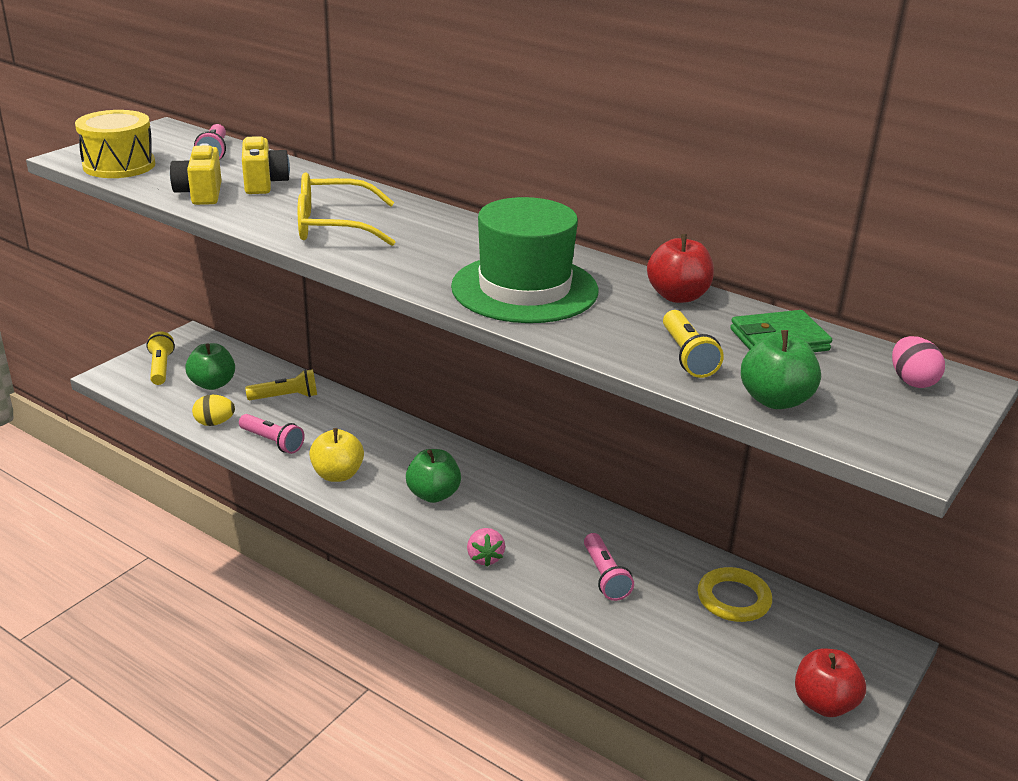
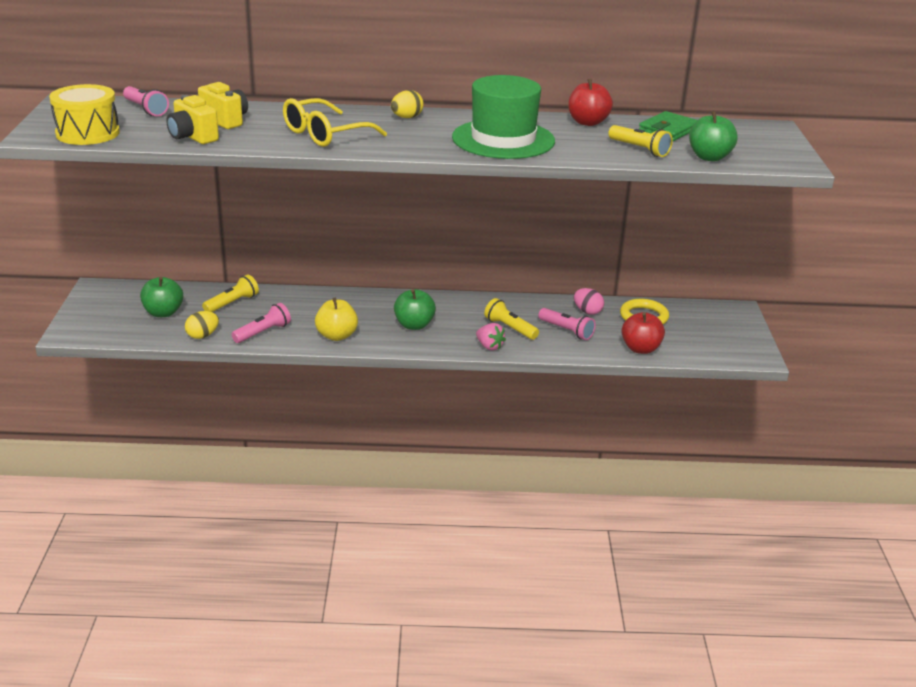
camera: 35 degrees left, 0 degrees up
yellow flashlight [146,331,175,385] -> yellow flashlight moved to [484,298,539,340]
pink flashlight [239,414,305,454] -> pink flashlight turned 45 degrees counterclockwise [232,303,291,343]
red apple [795,648,866,717] -> red apple moved to [621,312,665,354]
pink egg [892,336,945,388] -> pink egg moved to [574,288,604,315]
none -> yellow egg [391,90,424,118]

